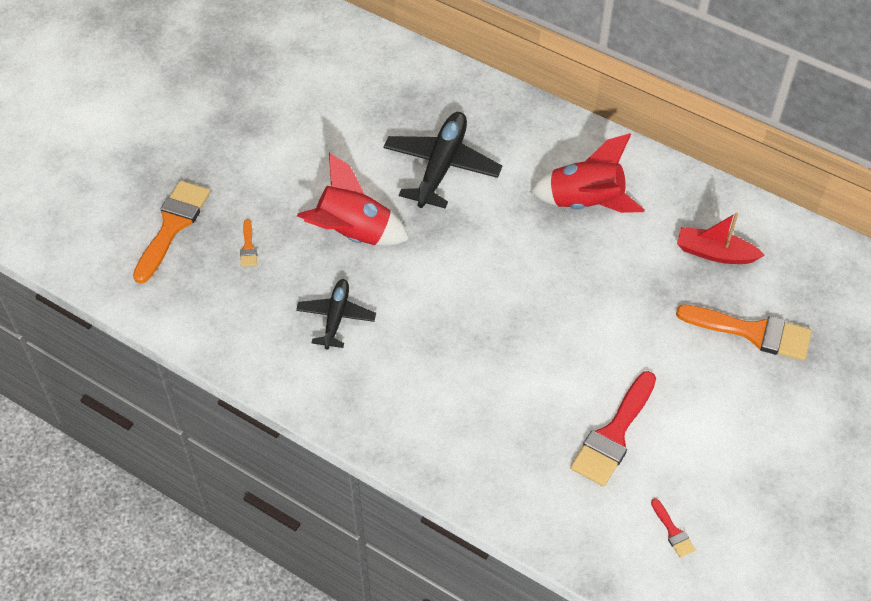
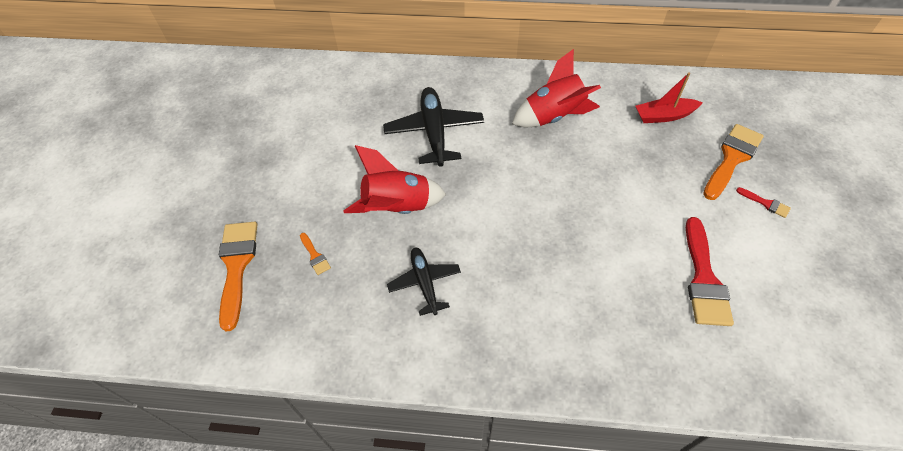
camera: 25 degrees left, 0 degrees up
red brush [651,498,696,558] -> red brush moved to [736,187,791,218]
orange brush [676,304,812,361] -> orange brush turned 45 degrees counterclockwise [703,124,764,200]

